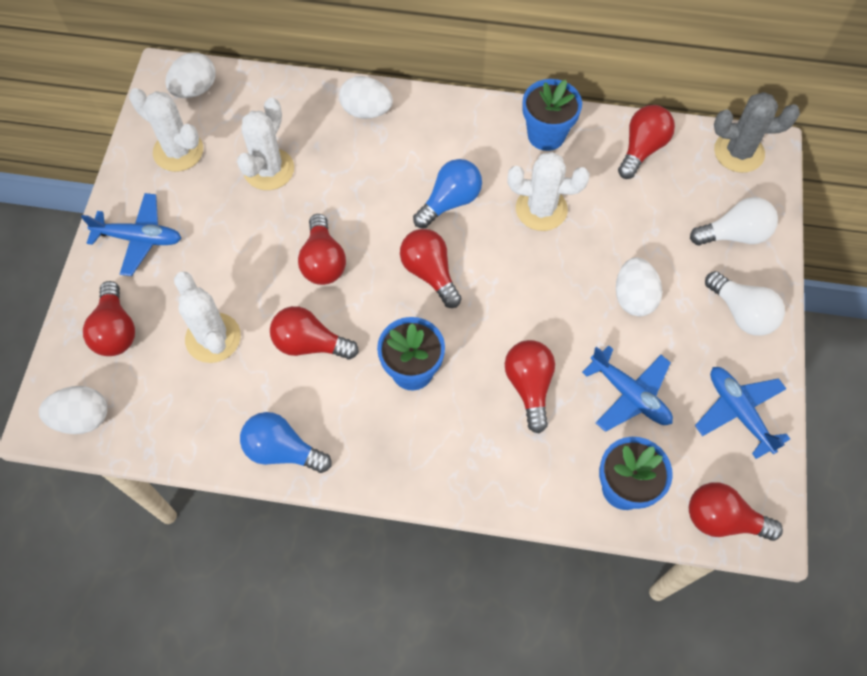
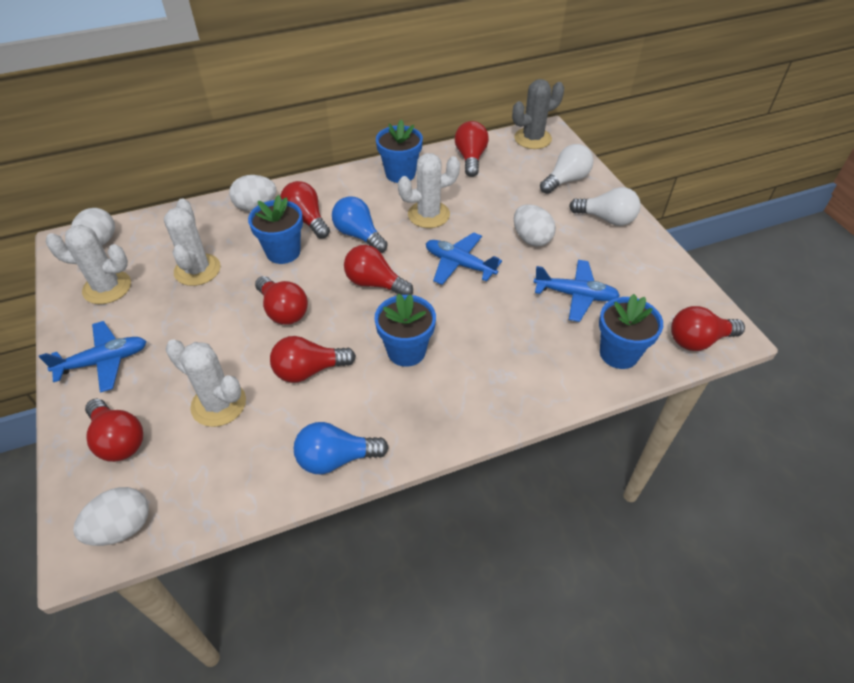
camera: 30 degrees left, 15 degrees down
blue light bulb [413,159,482,229] -> blue light bulb turned 60 degrees counterclockwise [332,196,388,253]
red light bulb [505,340,555,433] -> red light bulb moved to [280,181,330,239]
blue plane [695,367,790,459] -> blue plane moved to [426,232,502,285]
none -> blue flower pot [248,195,303,264]

